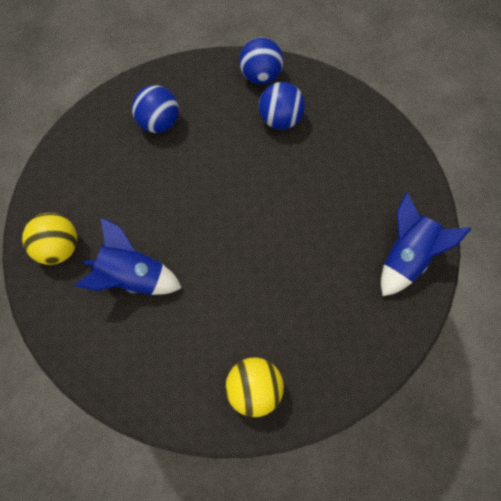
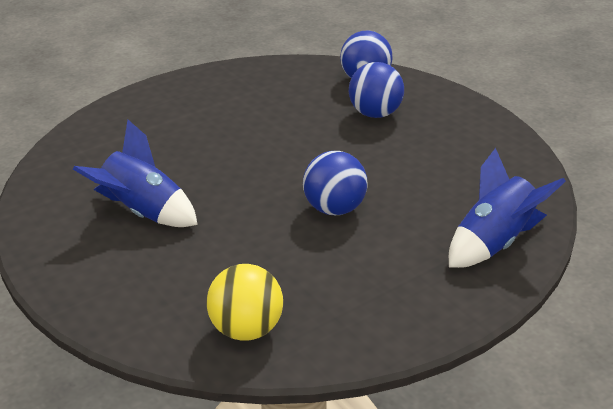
camera: 15 degrees right, 30 degrees down
yellow ball [22,213,77,265] -> none
blue ball [132,85,179,133] -> blue ball moved to [303,151,368,215]

